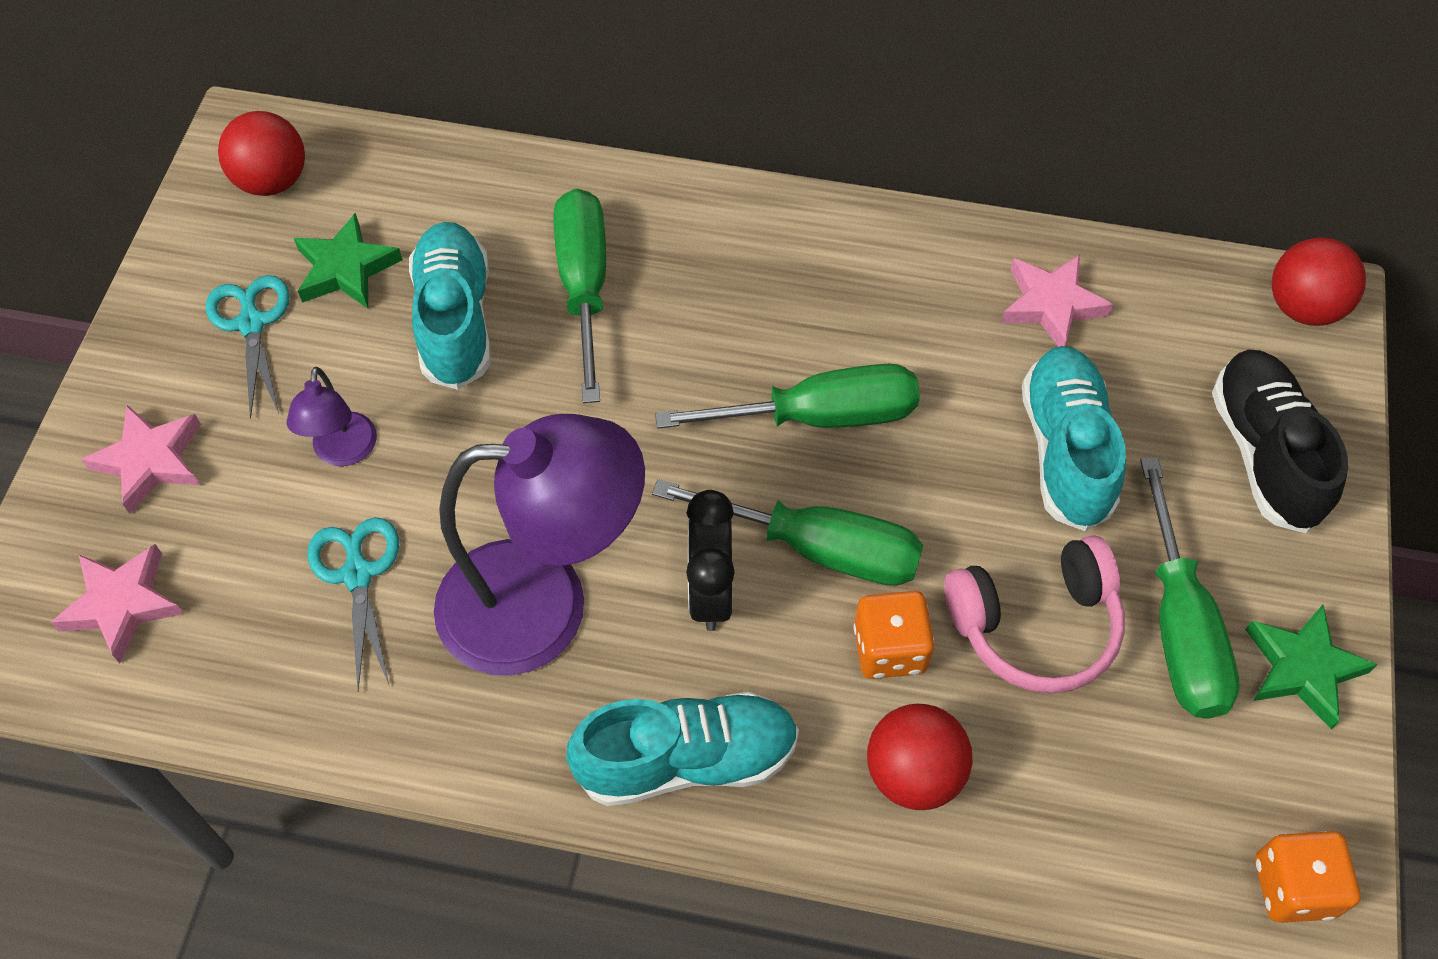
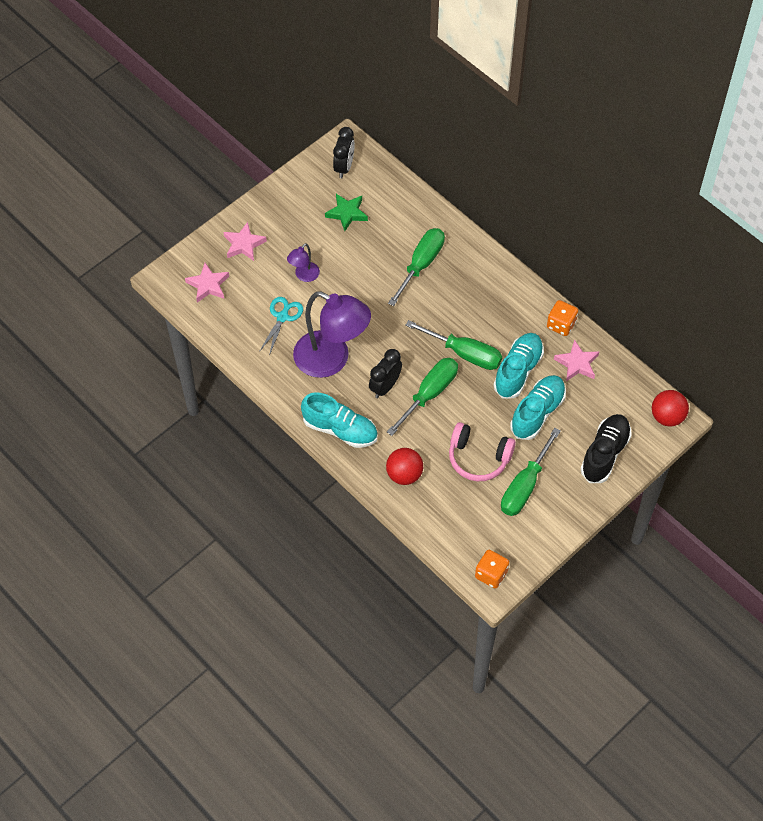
camera: 35 degrees right, 0 degrees up
turquoise scissors [206,275,290,419] -> none
red ball [218,111,305,196] -> black clock [333,127,355,178]
turquoise shoe [409,222,491,390] -> turquoise shoe moved to [494,333,544,398]
green screwdriver [652,479,923,586] -> green screwdriver turned 105 degrees counterclockwise [387,358,458,436]
orange dice [854,591,935,679] -> orange dice moved to [547,300,578,336]
green star [1245,605,1378,729] -> none

